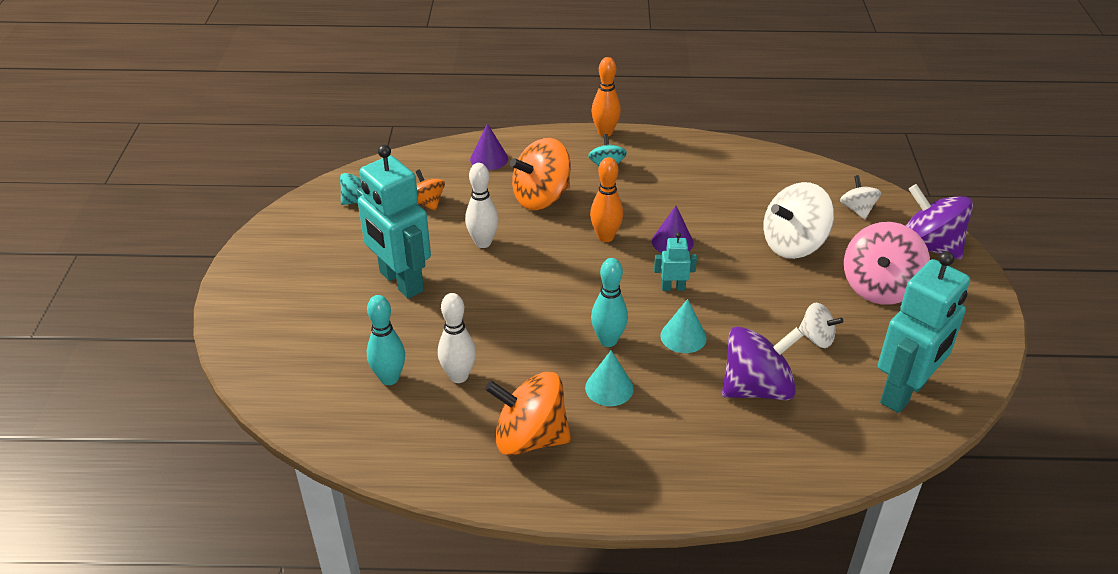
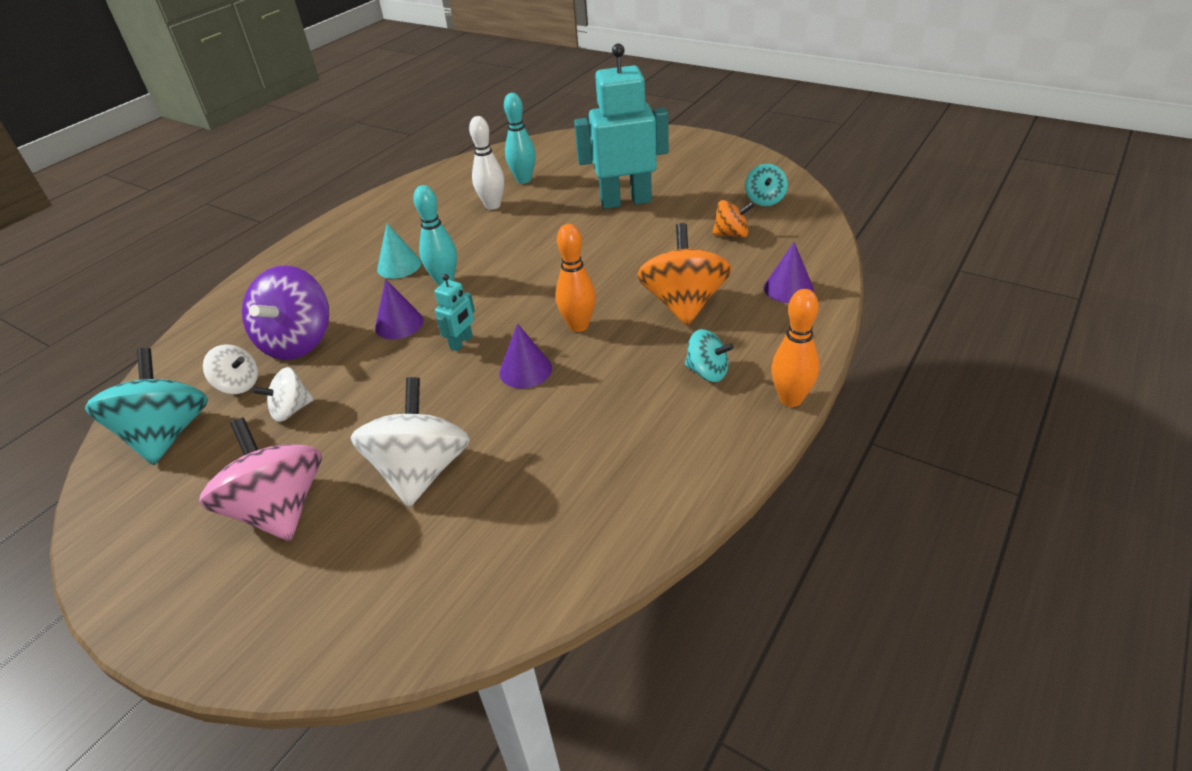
camera: 125 degrees right, 0 degrees up
white bowling pin [465,163,499,248] -> none
orange spinning top [485,372,571,456] -> none
turquoise cone [660,299,707,353] -> purple cone [375,279,424,339]
white spinning top [840,175,881,219] -> white spinning top moved to [203,344,258,394]
turquoise robot [878,251,970,413] -> turquoise spinning top [85,348,208,465]
purple spinning top [906,184,973,260] -> none

